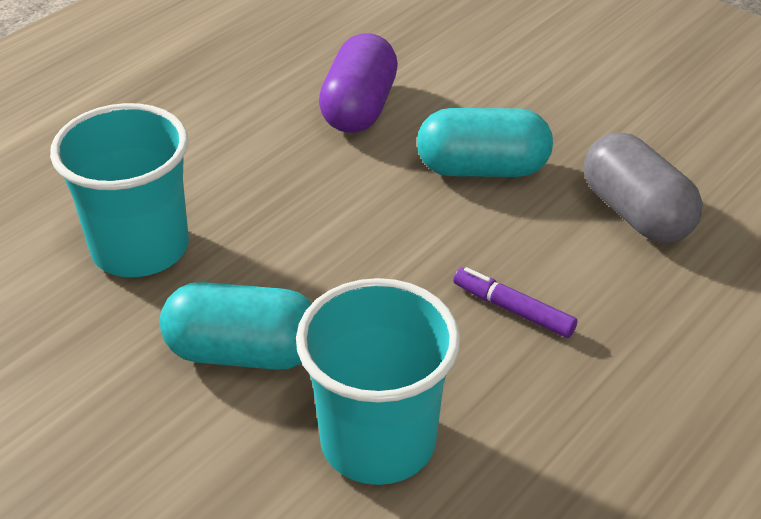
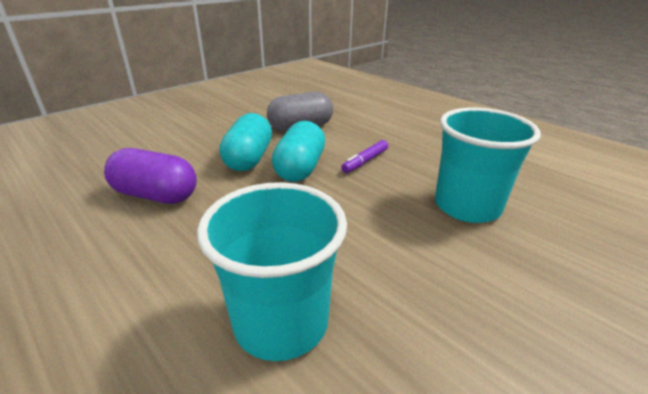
camera: 85 degrees left, 10 degrees down
turquoise capsule [160,282,312,370] -> turquoise capsule moved to [272,121,325,182]

